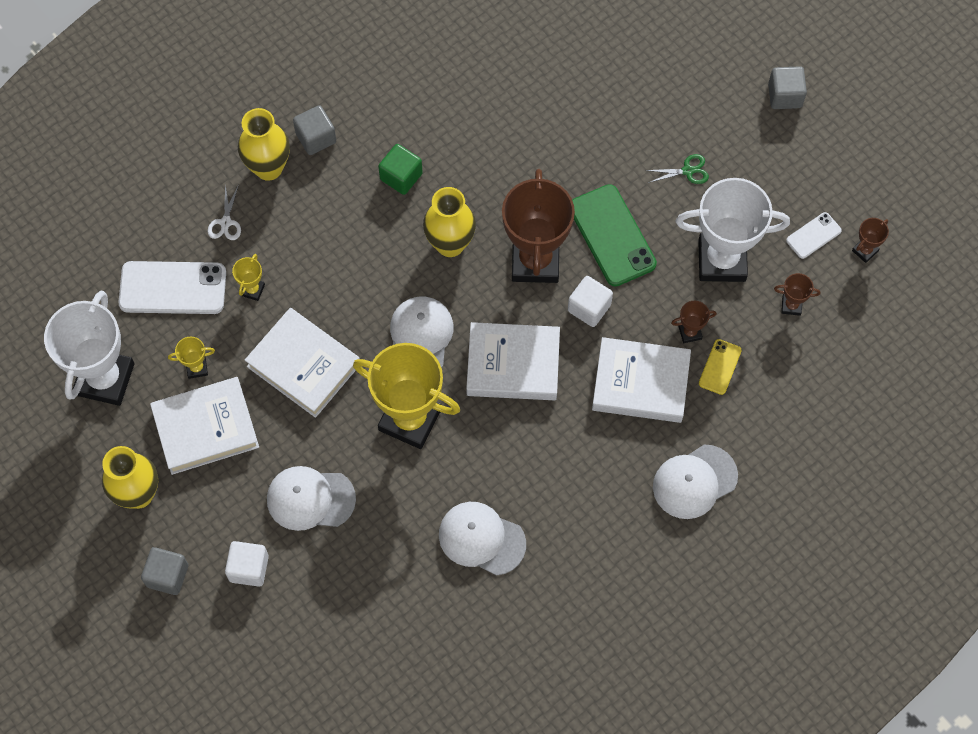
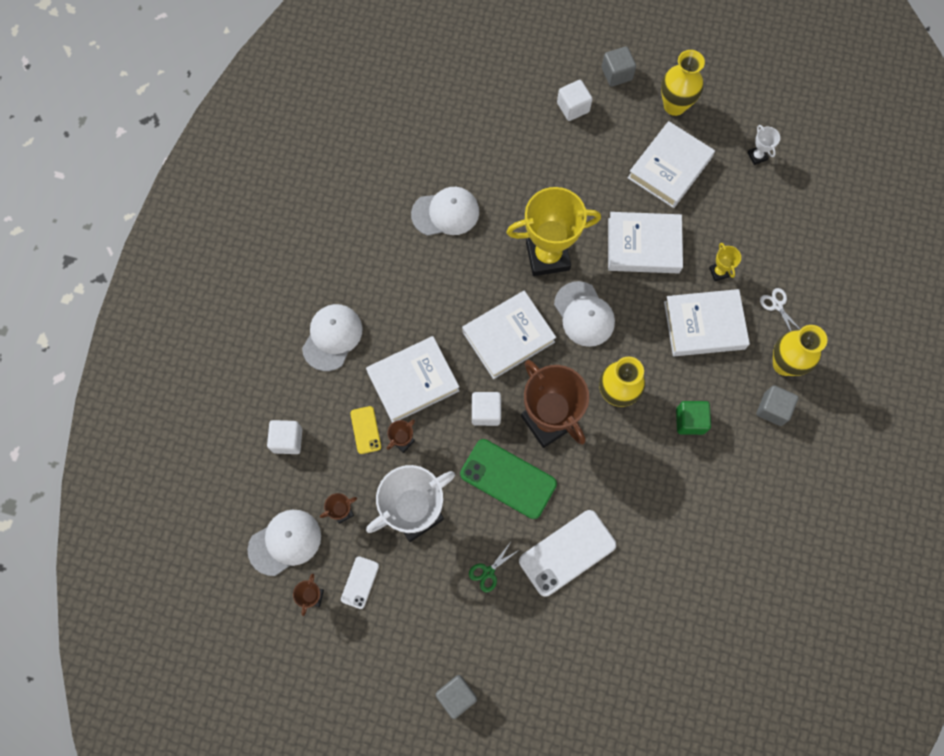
camera: 145 degrees right, 5 degrees up
white trophy [44,290,134,406] -> white trophy [747,125,780,165], size x0.41
white phone [118,261,226,314] -> white phone moved to [519,510,616,597]
yellow trophy [168,337,215,379] -> none
white cap [267,466,356,531] -> white cap moved to [247,510,321,576]
none -> white cube [267,420,302,454]
none -> white book [664,289,750,356]

